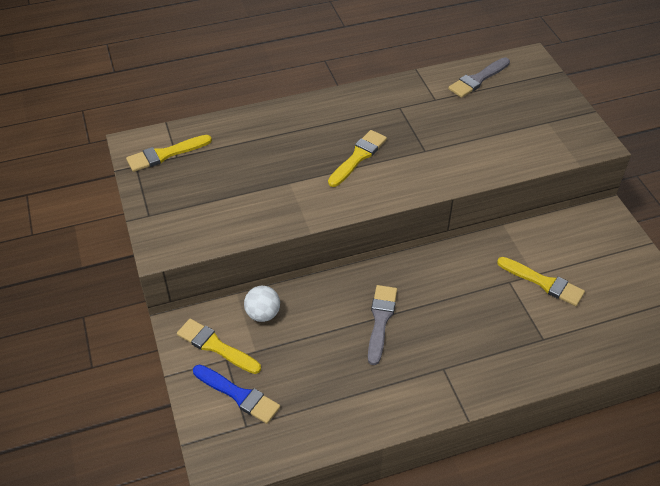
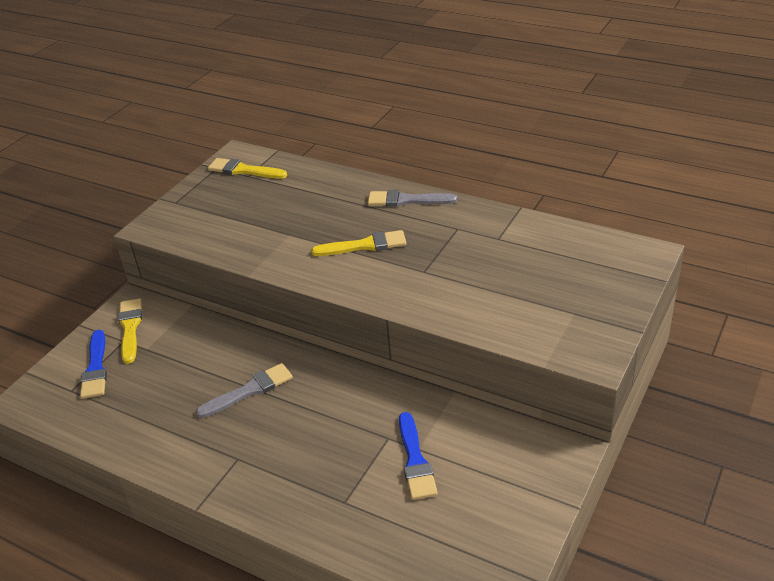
camera: 50 degrees right, 10 degrees down
white ball [244,286,280,322] -> none
grey brush [448,57,510,98] -> grey brush moved to [368,190,457,207]
yellow brush [497,257,585,306] -> blue brush [399,412,438,500]

